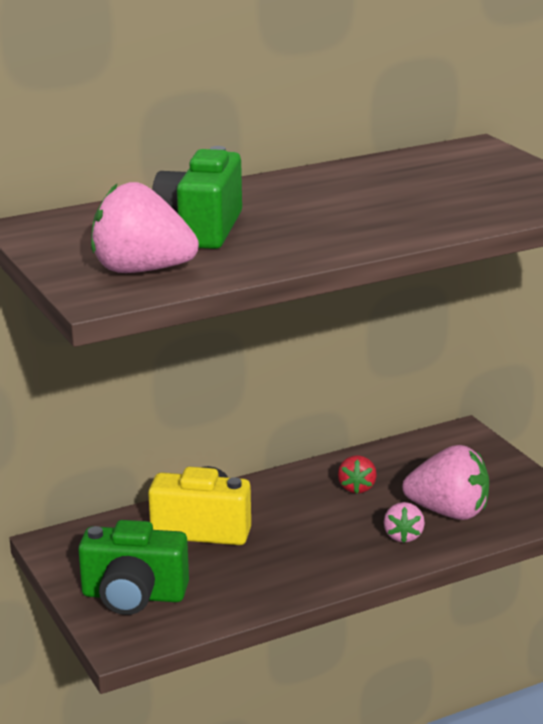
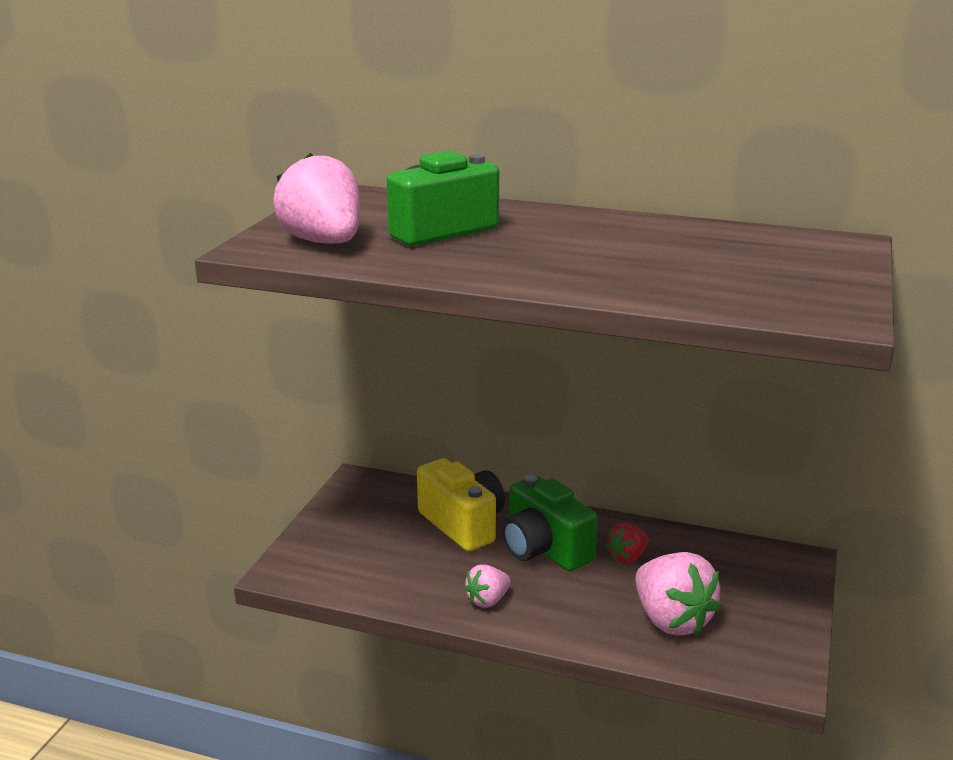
camera: 45 degrees right, 0 degrees up
green camera [78,520,189,615] -> green camera moved to [502,475,598,571]
pink strawberry [384,502,425,543] -> pink strawberry moved to [464,564,511,608]

